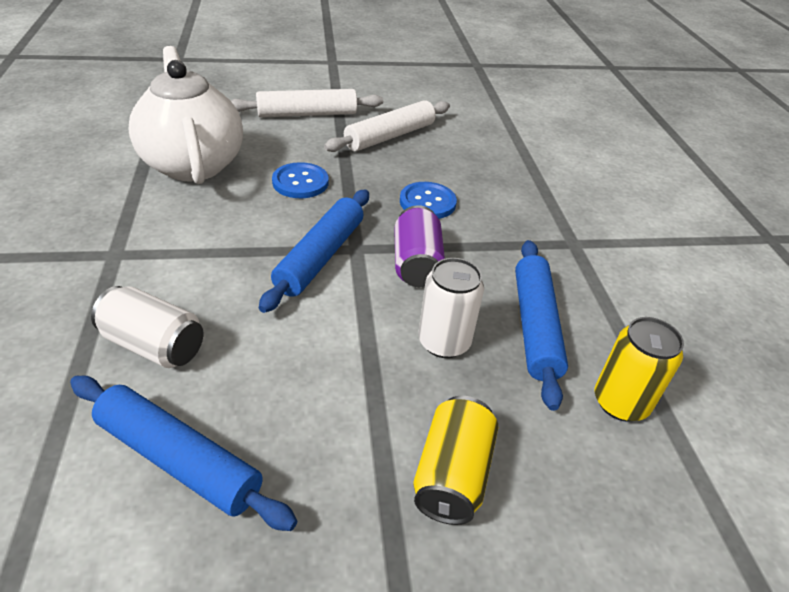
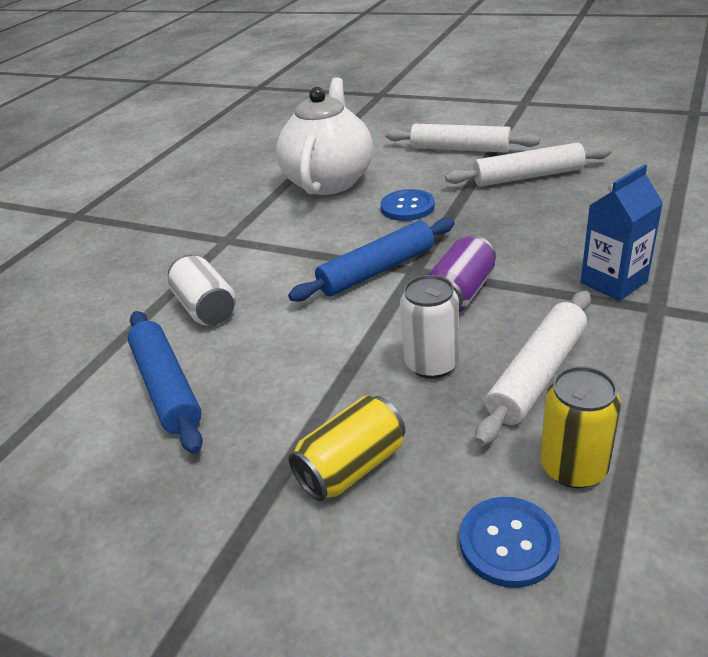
camera: 40 degrees right, 5 degrees down
blue button [400,182,457,219] -> blue button moved to [460,497,561,588]
blue rolling pin [515,240,568,411] -> white rolling pin [475,291,591,446]
none -> blue carton [581,164,663,301]

